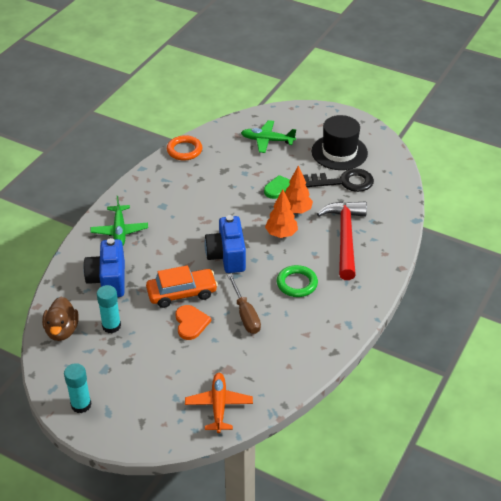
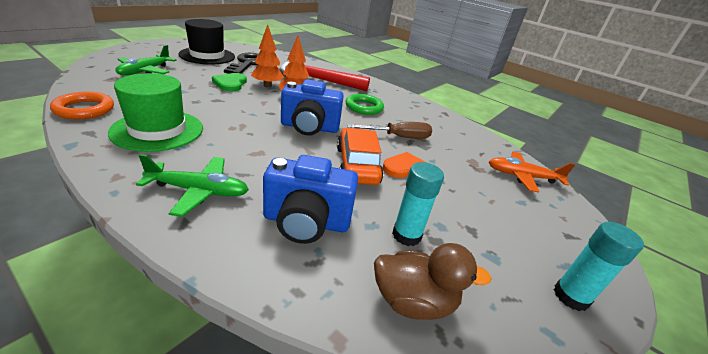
camera: 85 degrees left, 10 degrees down
none -> green hat [108,73,203,152]

